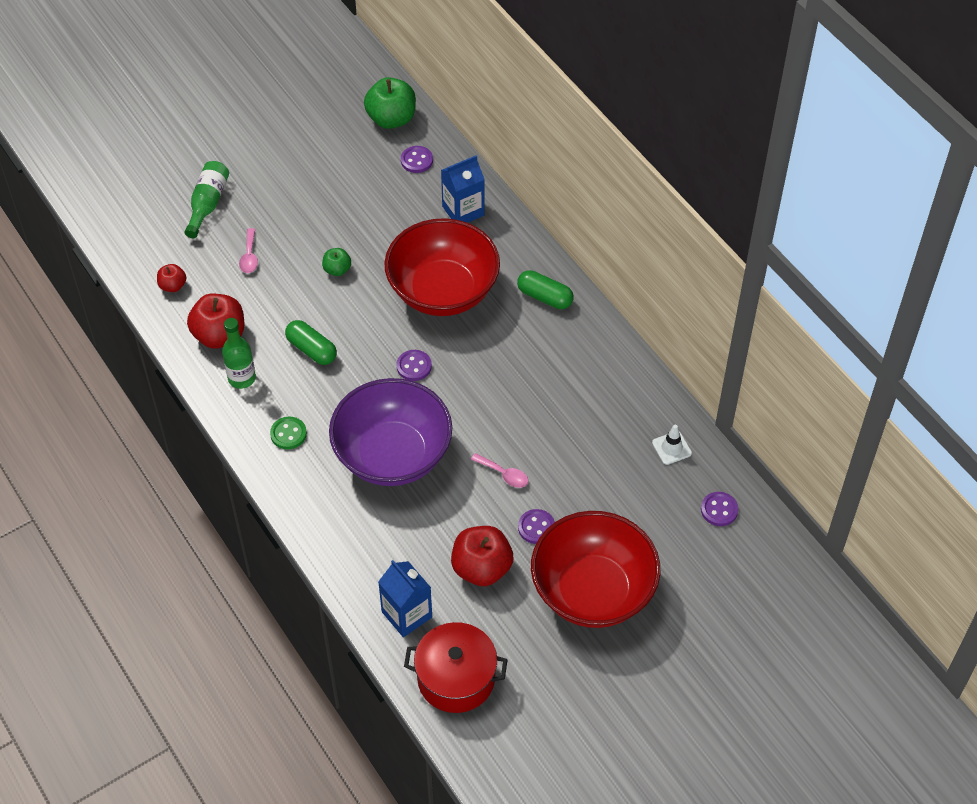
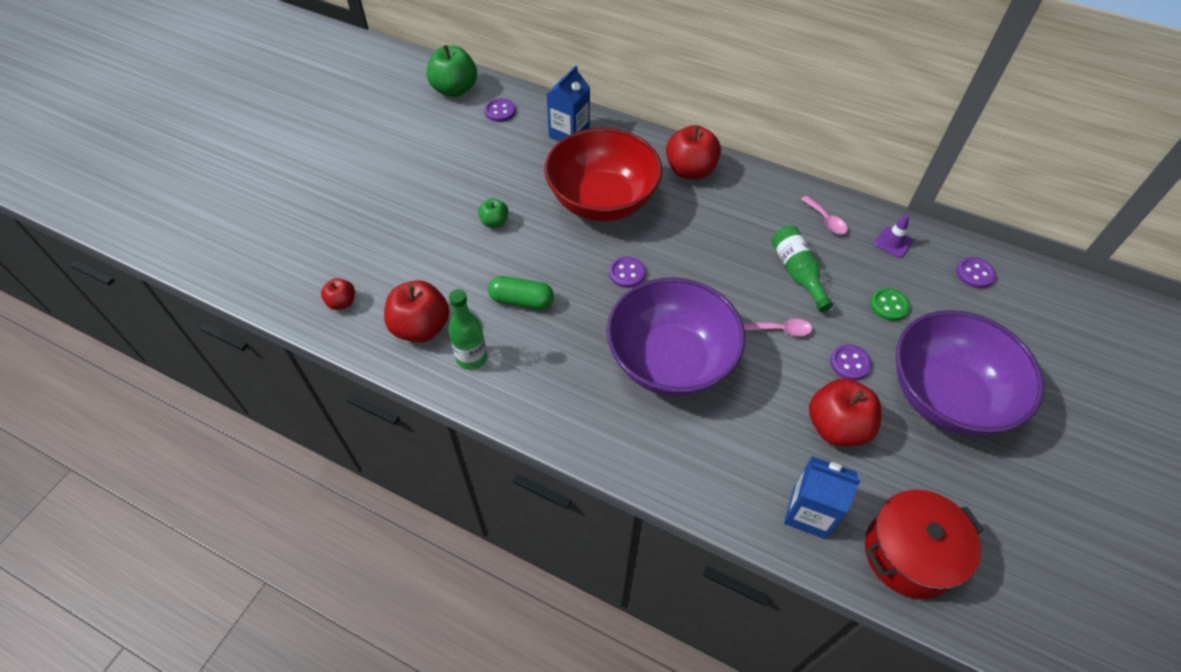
camera: 30 degrees left, 0 degrees up
green bottle [185,161,229,238] -> green bottle moved to [771,226,833,312]
pink spoon [239,228,258,273] -> pink spoon moved to [801,196,848,234]
green button [270,417,307,449] -> green button moved to [870,288,910,321]
green capsule [517,270,574,309] -> red apple [666,125,721,179]
red bowl [531,511,660,628] -> purple bowl [896,310,1044,436]
white traffic cone [652,425,692,465] -> purple traffic cone [874,214,913,258]

